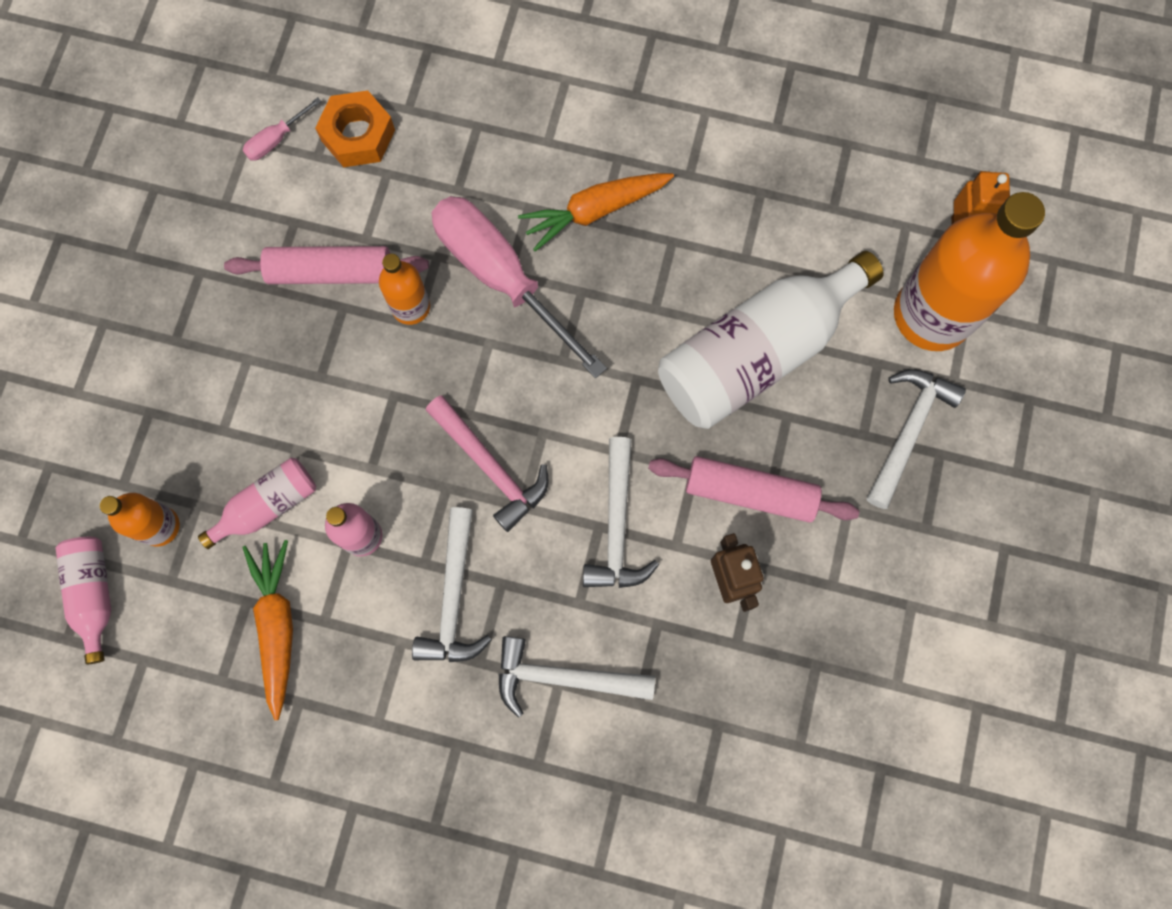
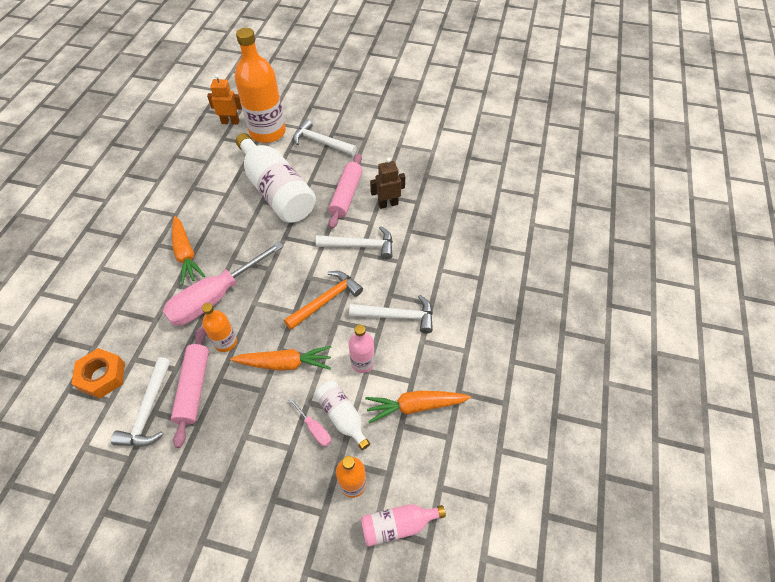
camera: 90 degrees left, 20 degrees down
pink bottle [198,458,316,549] -> white bottle [315,381,370,450]
pink screwdriver [243,97,322,161] -> pink screwdriver moved to [289,397,331,447]
pink hammer [426,395,549,532] -> orange hammer [284,271,363,330]
white hammer [498,636,655,718] -> white hammer moved to [111,357,171,447]
none -> orange carrot [230,346,331,371]

